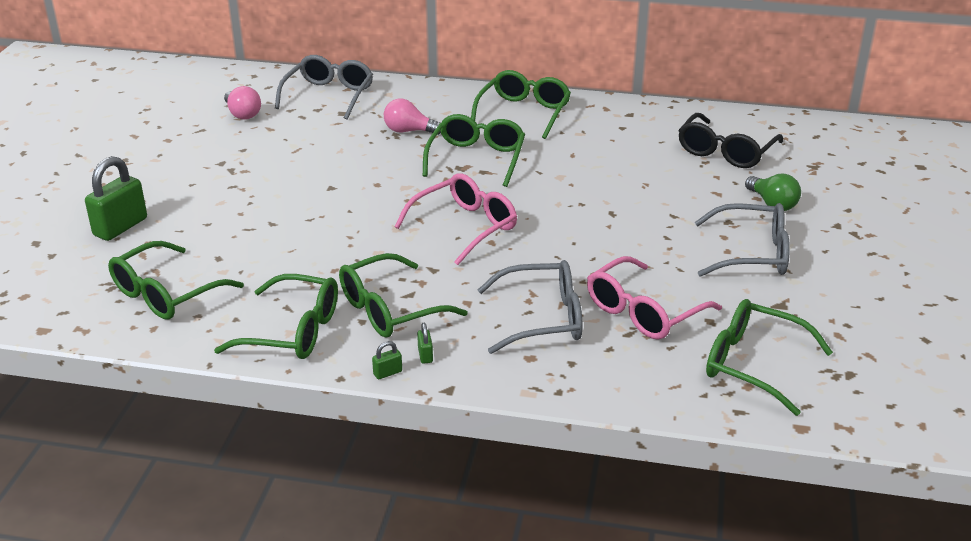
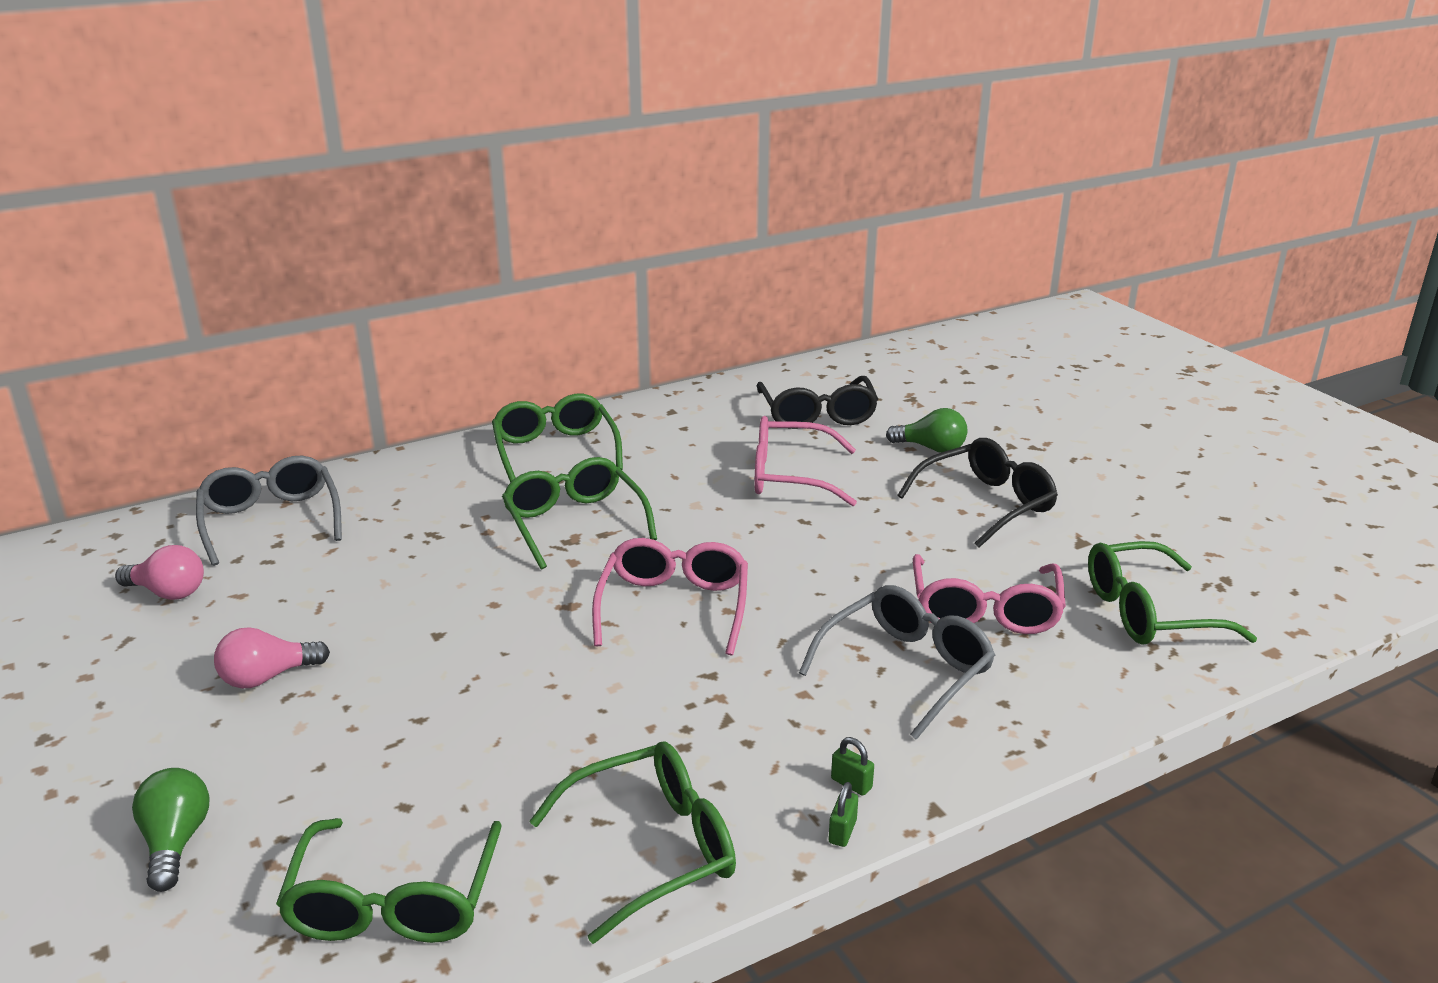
camera: 40 degrees left, 5 degrees down
green padlock [85,156,147,241] -> green light bulb [132,768,210,892]
green glasses [339,253,468,338] -> none
pink light bulb [384,99,441,135] -> pink light bulb moved to [214,627,330,688]
grey glasses [695,203,790,277] -> black glasses [898,438,1058,548]
none -> pink glasses [755,416,857,506]

